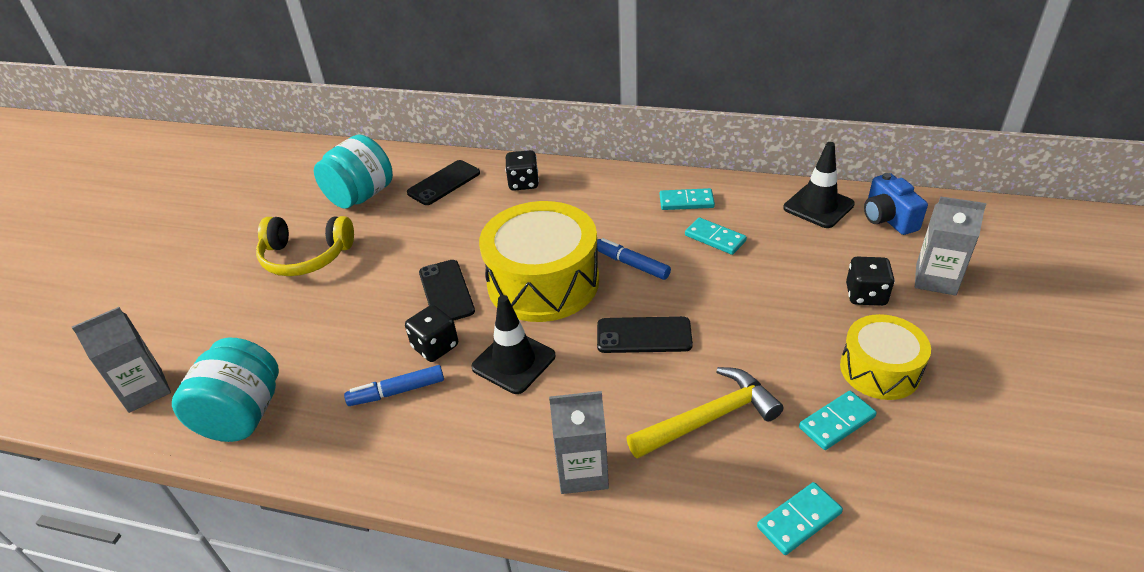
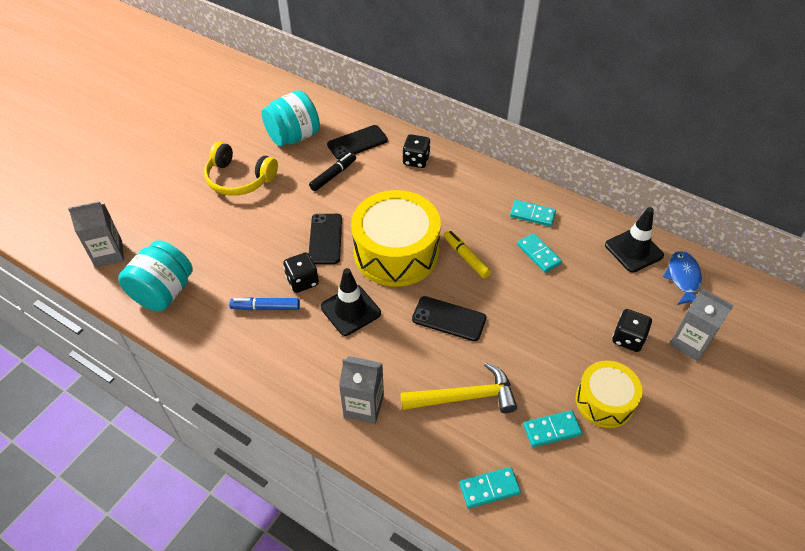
camera: 15 degrees right, 10 degrees up
blue marker [597,238,671,280] -> yellow marker [444,230,491,278]
blue camera [864,173,928,235] -> blue fish [663,251,702,305]
none -> black marker [309,153,356,191]

